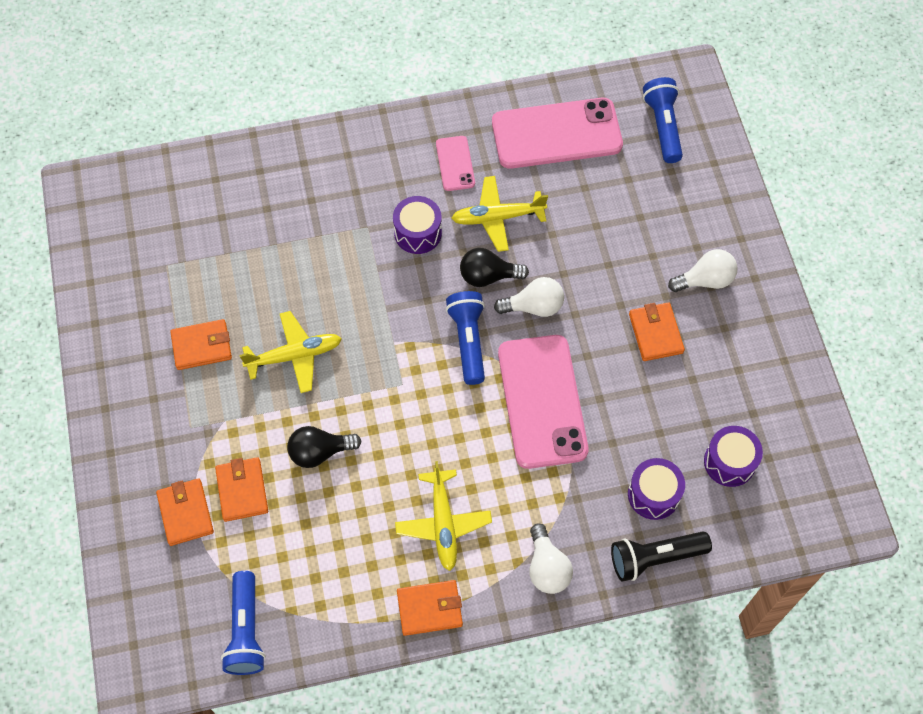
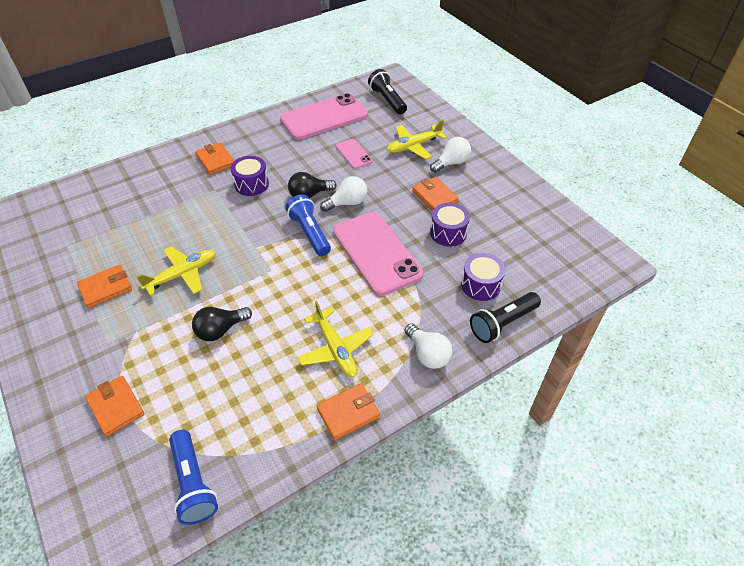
camera: 20 degrees left, 15 degrees down
orange wallet [215,457,268,522] -> orange wallet moved to [195,142,235,175]
pink phone [436,136,475,191] -> pink phone moved to [336,139,372,169]
yellow plane [451,176,548,252] -> yellow plane moved to [387,120,447,159]
blue flashlight [643,77,683,163] -> black flashlight [368,69,407,115]
purple drum [704,426,763,487] -> purple drum moved to [430,203,470,247]

